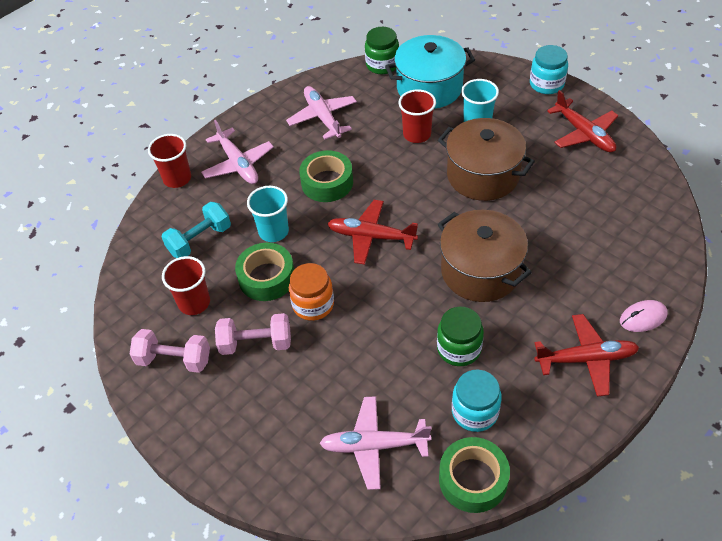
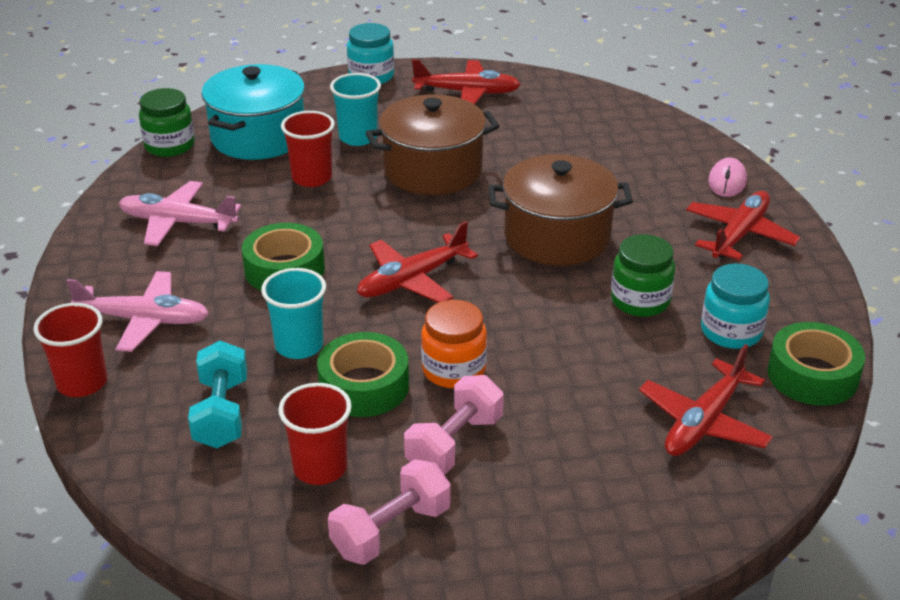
camera: 55 degrees left, 15 degrees down
pink plane [319,396,432,490] -> red plane [639,344,773,456]

